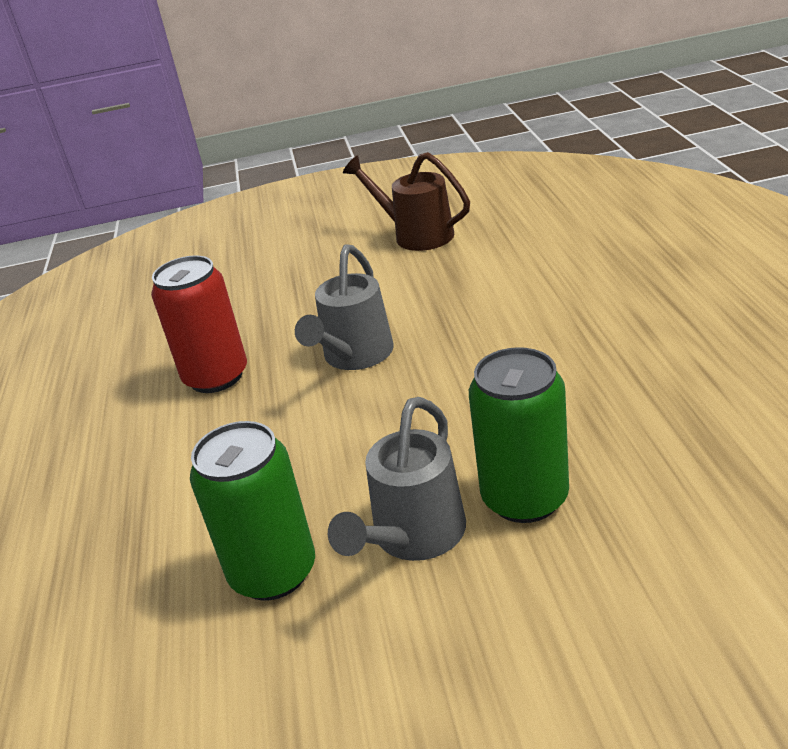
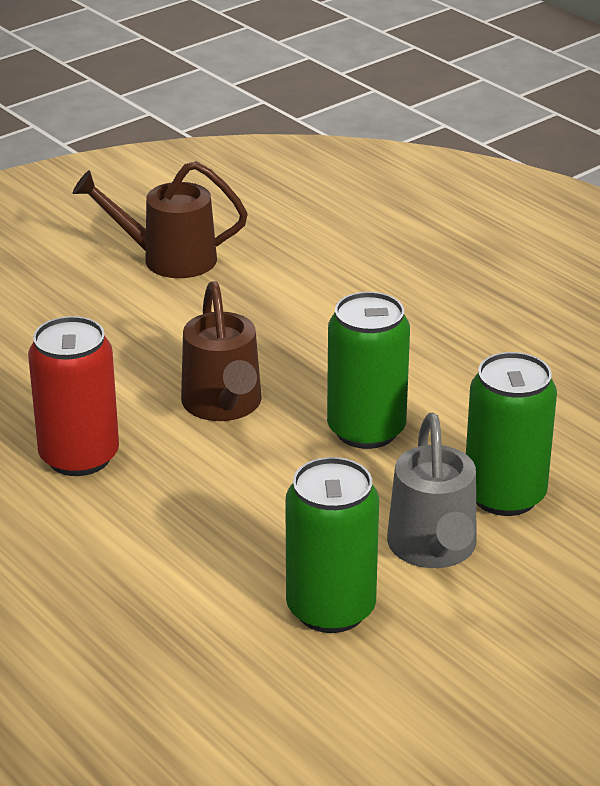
camera: 35 degrees left, 0 degrees up
grey watering can [295,244,394,370] -> brown watering can [181,281,262,421]
none -> green can [327,292,410,449]

